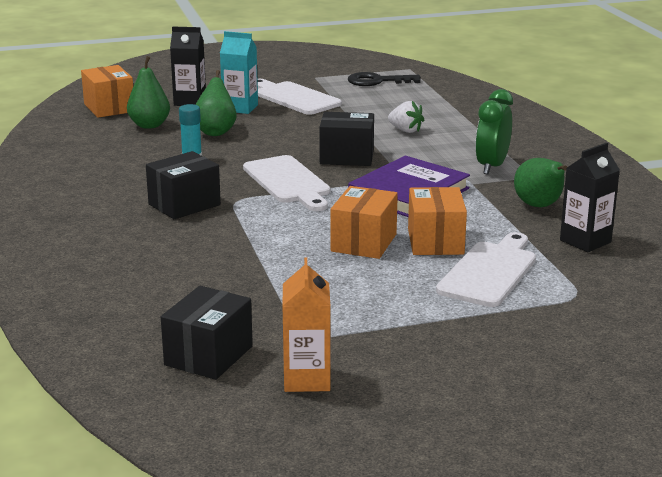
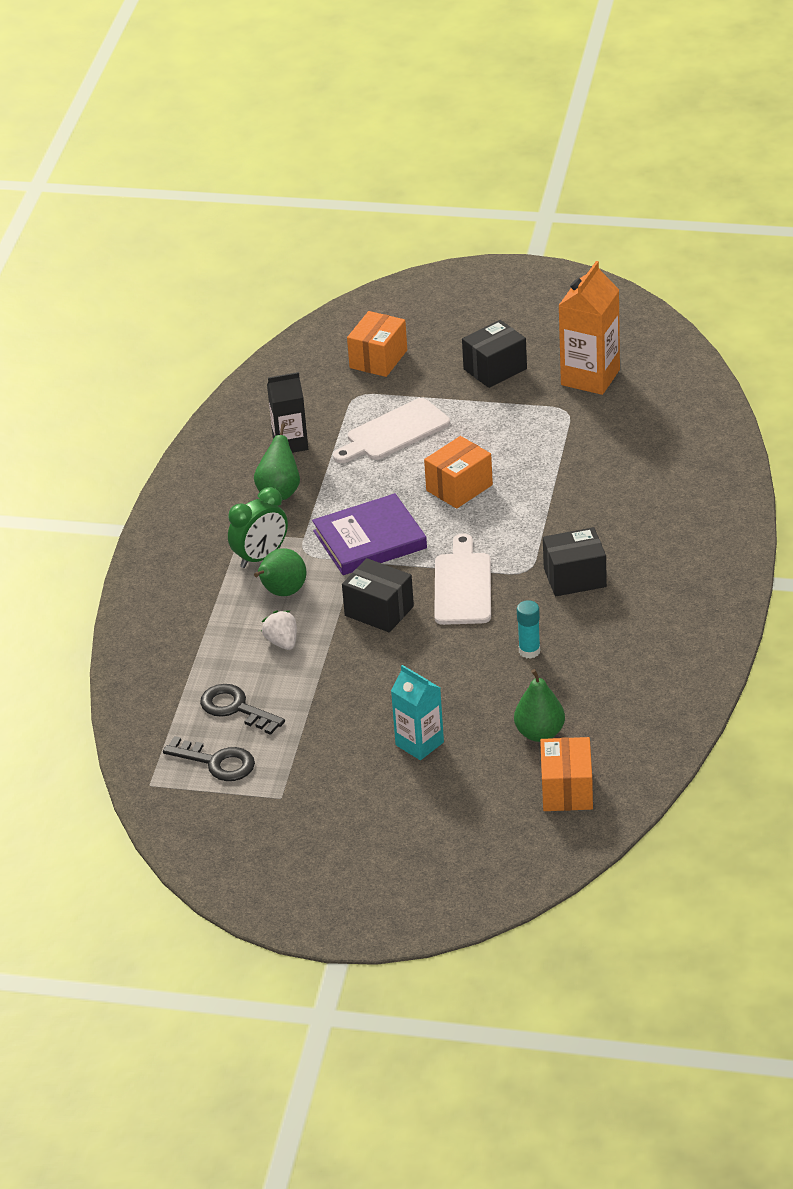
camera: 150 degrees left, 15 degrees up
black box [161,286,253,380] -> black box moved to [462,320,527,388]
black carton [170,26,206,106] -> none
green pear [195,70,236,136] -> green pear moved to [254,548,306,596]
white cutting board [257,79,342,115] -> none
orange carton [282,257,331,392] -> orange carton [558,261,620,395], size x1.51
orange box [408,187,467,255] -> orange box moved to [347,311,407,377]
none -> black key [200,684,285,735]

